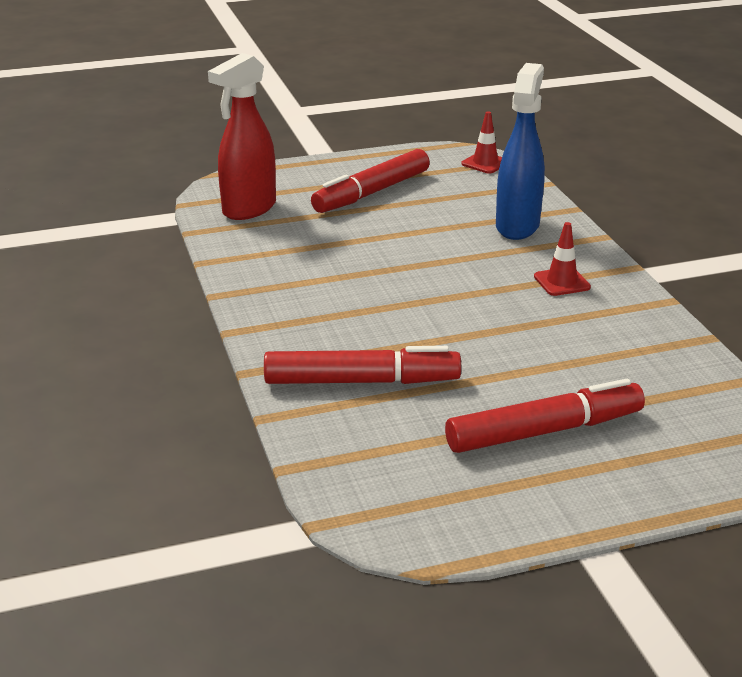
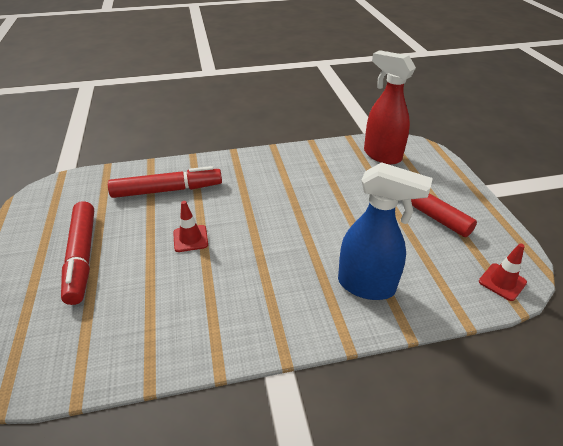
camera: 95 degrees right, 10 degrees up
red marker [264,346,461,384] -> red marker turned 105 degrees counterclockwise [108,166,222,198]
red traffic cone [534,222,591,296] -> red traffic cone moved to [173,201,208,252]

